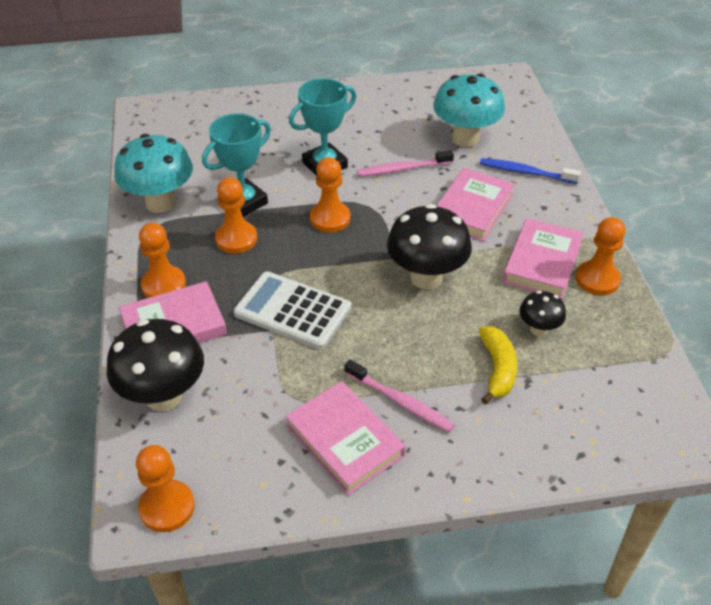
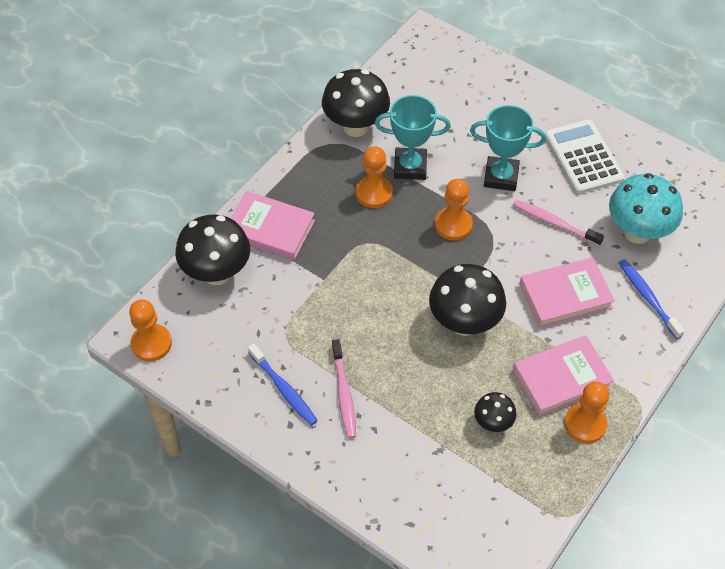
camera: 45 degrees right, 10 degrees up
turquoise mushroom [114,134,193,213] -> black mushroom [322,69,390,137]
orange pawn [139,223,186,298] -> none
white calculator [234,271,351,349] -> white calculator moved to [545,119,625,194]
pink book [285,381,406,495] -> blue toothbrush [248,343,318,426]
yellow banana [479,326,517,404] -> none

